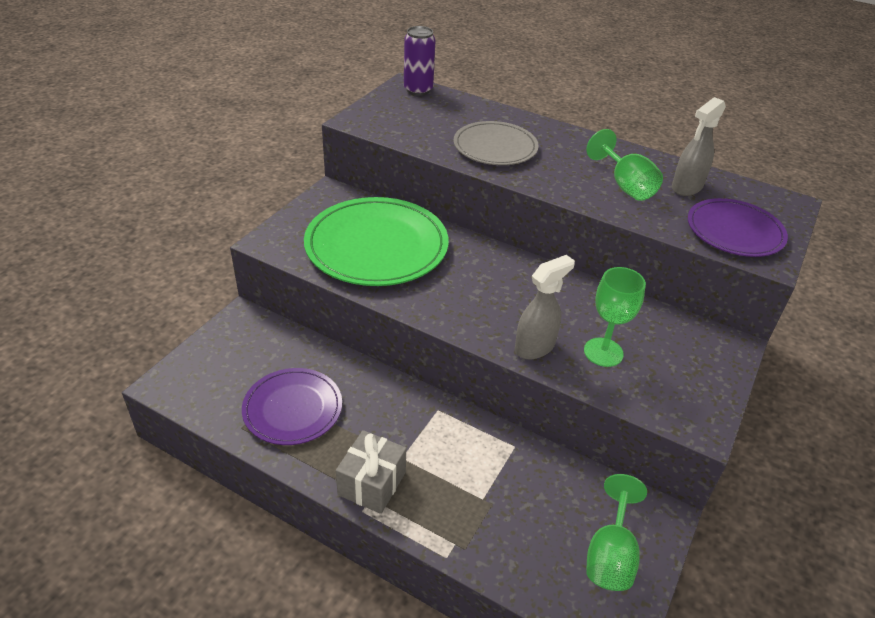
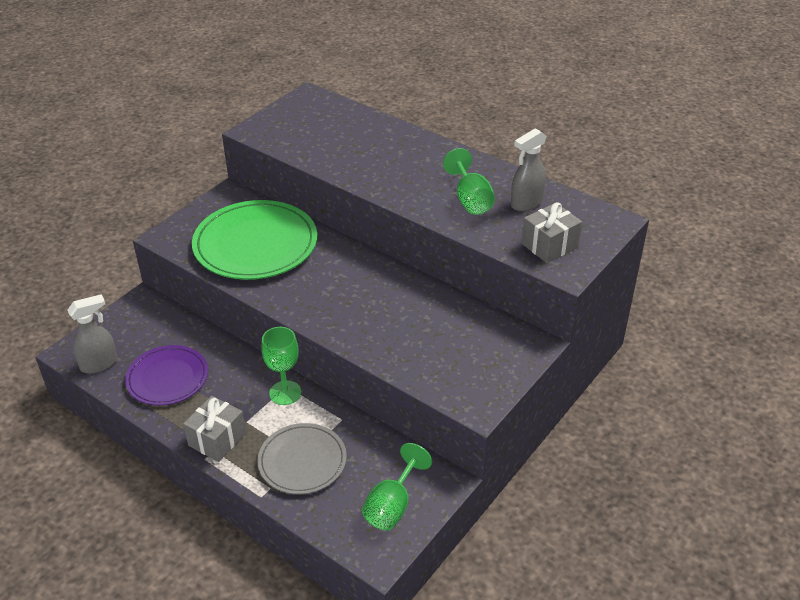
camera: 10 degrees right, 0 degrees up
purple can [404,26,436,96] -> none
grey plate [453,121,539,165] -> grey plate moved to [257,423,347,494]
grey spray bottle [515,255,575,359] -> grey spray bottle moved to [67,294,117,374]
green goblet [584,267,646,367] -> green goblet moved to [261,327,301,405]
purple plate [688,198,788,257] -> grey gift [521,202,582,263]

